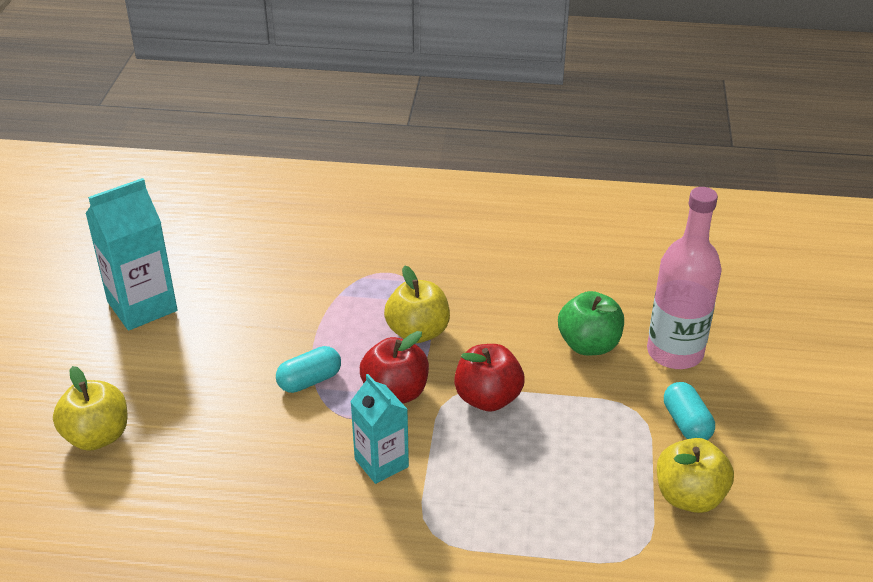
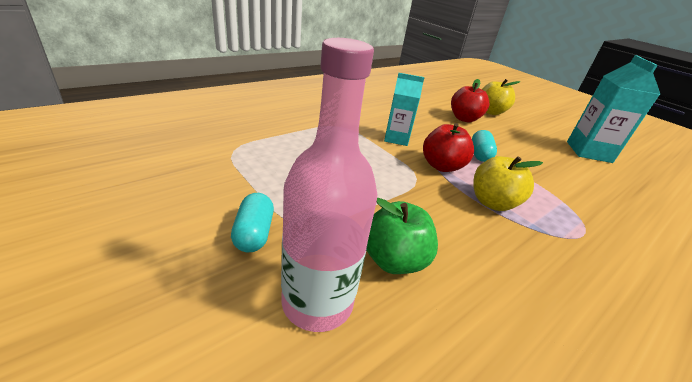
camera: 130 degrees right, 5 degrees down
red apple [454,344,525,412] -> red apple moved to [451,79,489,123]
yellow apple [657,438,734,513] -> none
turquoise capsule [664,382,715,440] -> turquoise capsule turned 60 degrees clockwise [231,193,274,252]

